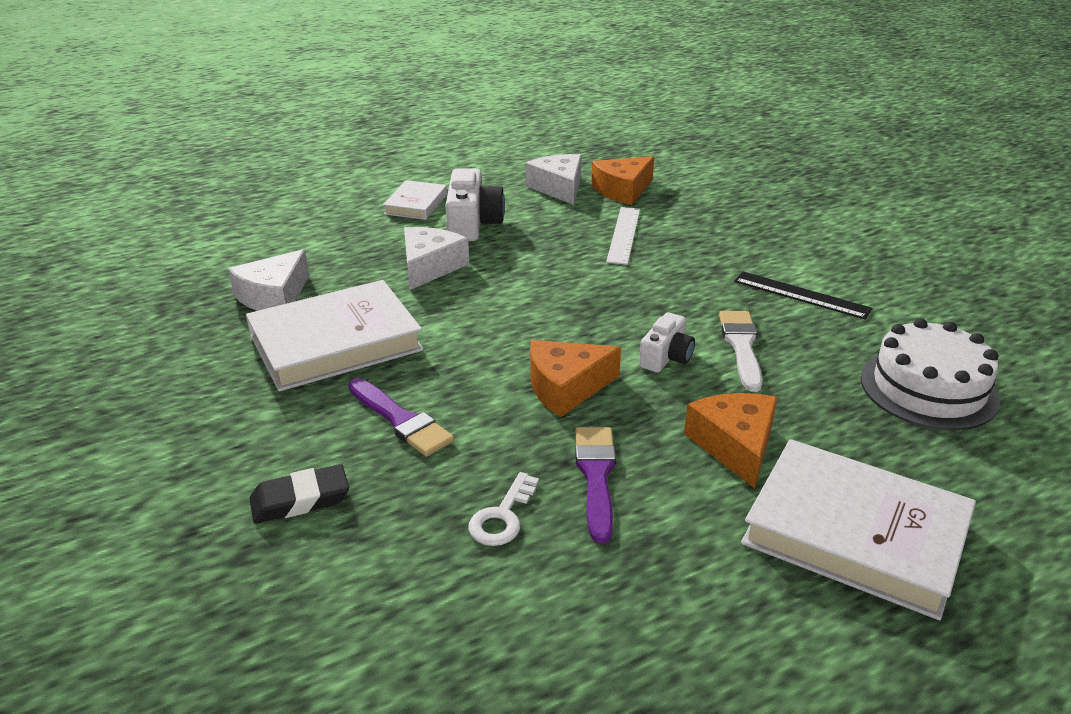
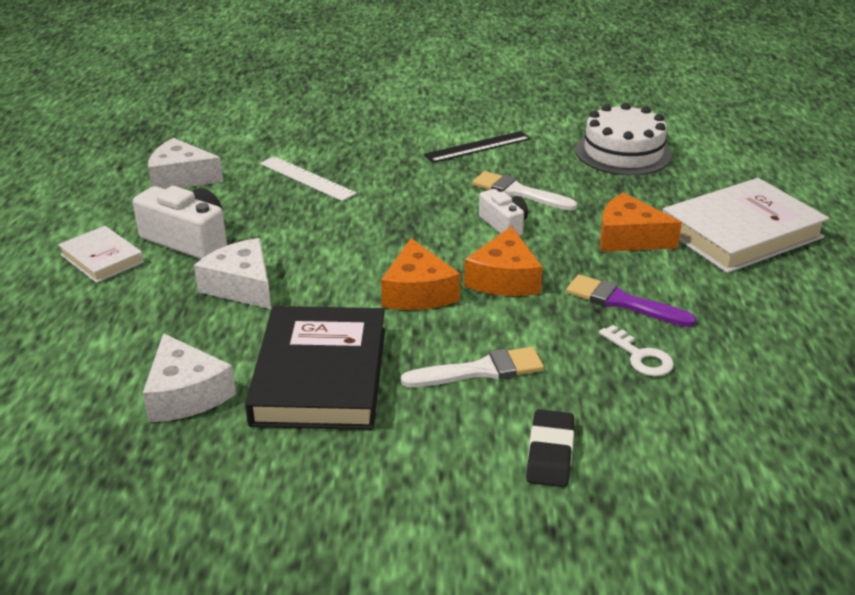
camera: 60 degrees left, 0 degrees up
white book [246,280,424,391] -> black book [245,306,385,430]
purple brush [348,378,454,457] -> white brush [401,347,544,387]
orange cheese [591,156,654,205] -> orange cheese moved to [381,238,460,310]

